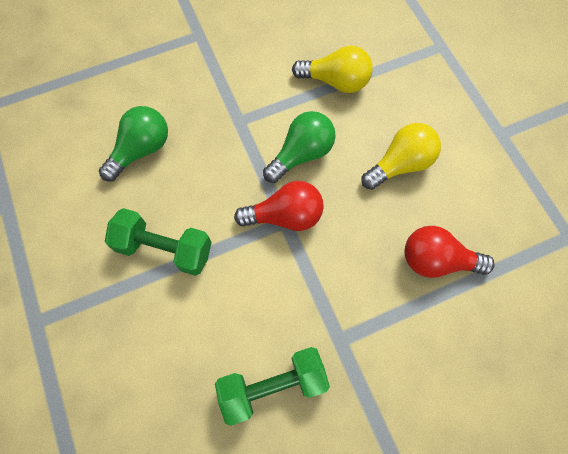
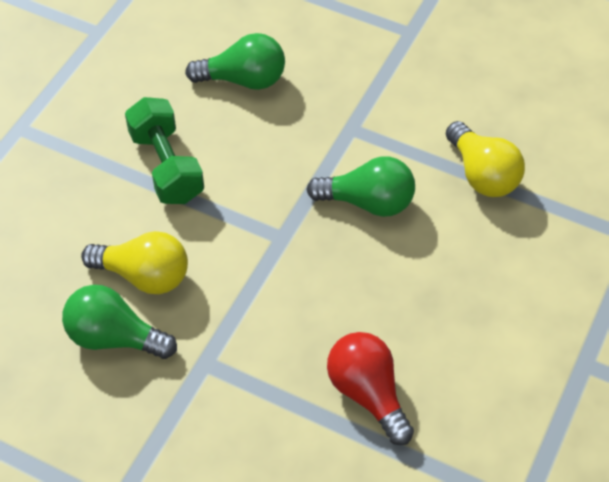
camera: 50 degrees right, 15 degrees down
green dumbbell [215,347,330,426] -> green light bulb [62,285,177,359]
red light bulb [234,181,324,231] -> none
yellow light bulb [361,123,441,190] -> yellow light bulb moved to [81,231,188,294]

